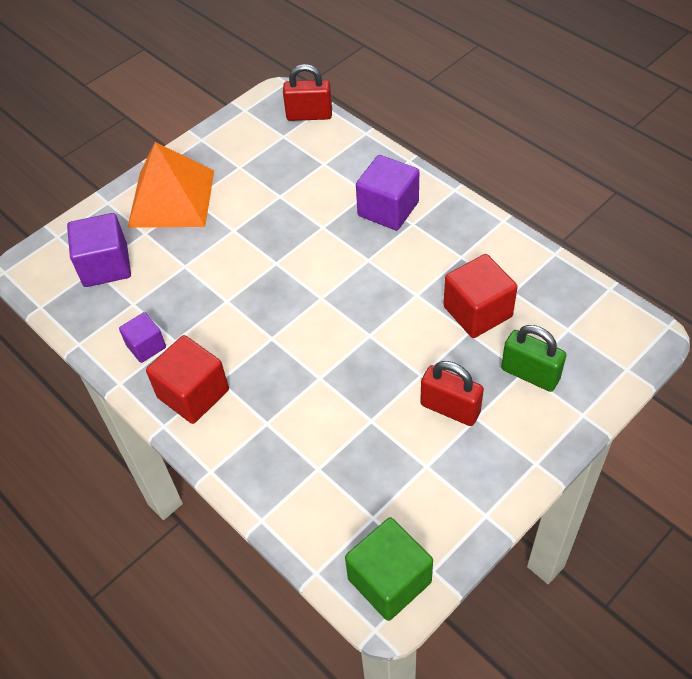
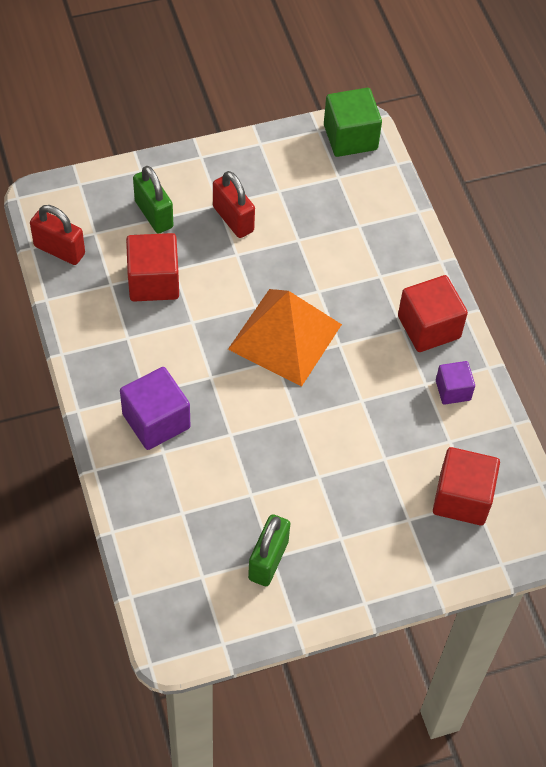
camera: 160 degrees left, 5 degrees up
purple cube [67,213,131,287] -> red cube [433,447,500,525]
orange pyramid [127,142,214,228] -> orange pyramid moved to [228,289,342,386]
red padlock [283,64,332,121] -> red padlock moved to [30,205,85,265]
none -> green padlock [248,514,290,586]

